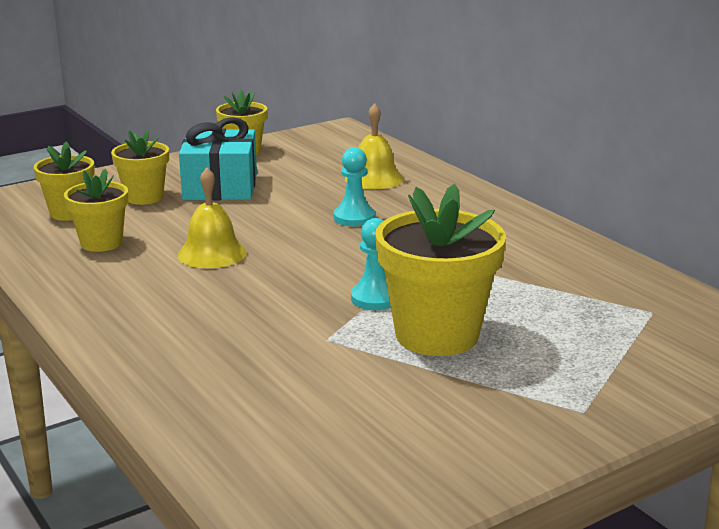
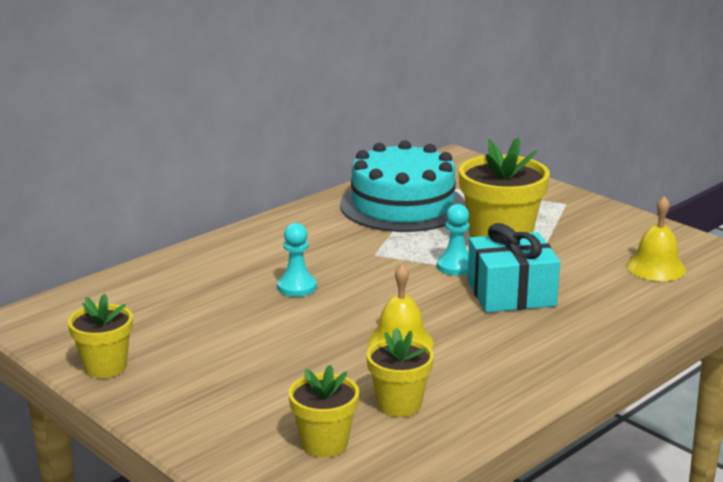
camera: 100 degrees left, 0 degrees up
yellow flower pot [111,129,169,205] -> none
turquoise gift [179,117,257,200] -> turquoise gift moved to [467,223,560,313]
yellow bell [345,103,403,189] -> yellow bell moved to [626,196,686,281]
none -> turquoise cake [340,140,466,232]

